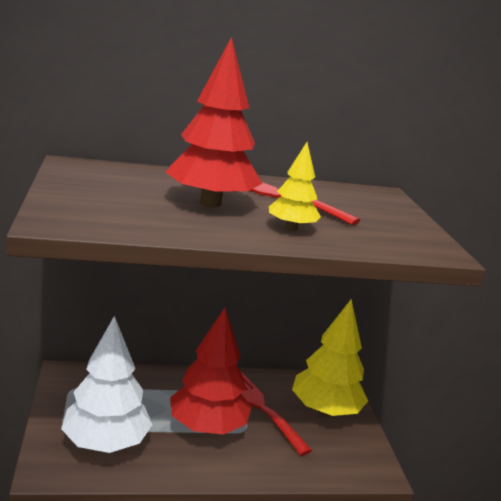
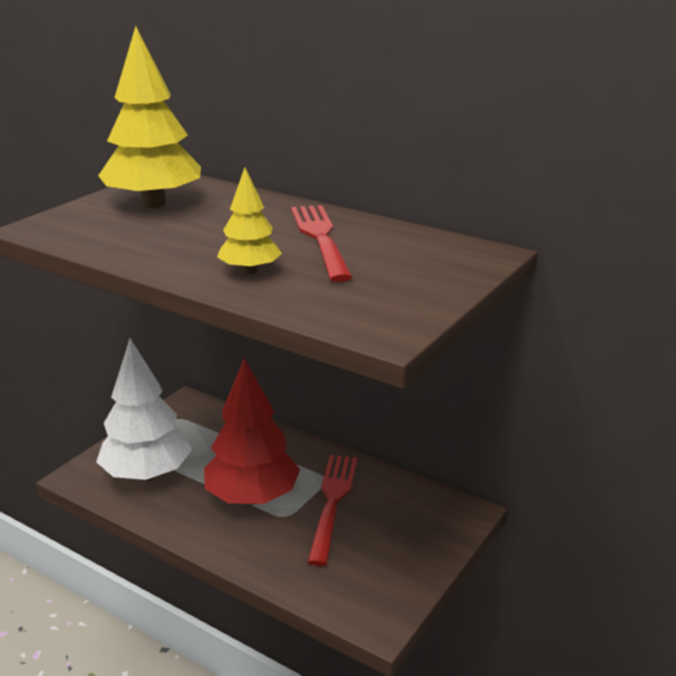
camera: 45 degrees right, 5 degrees up
red tree [165,37,263,207] -> none
yellow tree [292,299,368,416] -> yellow tree moved to [98,26,201,208]

